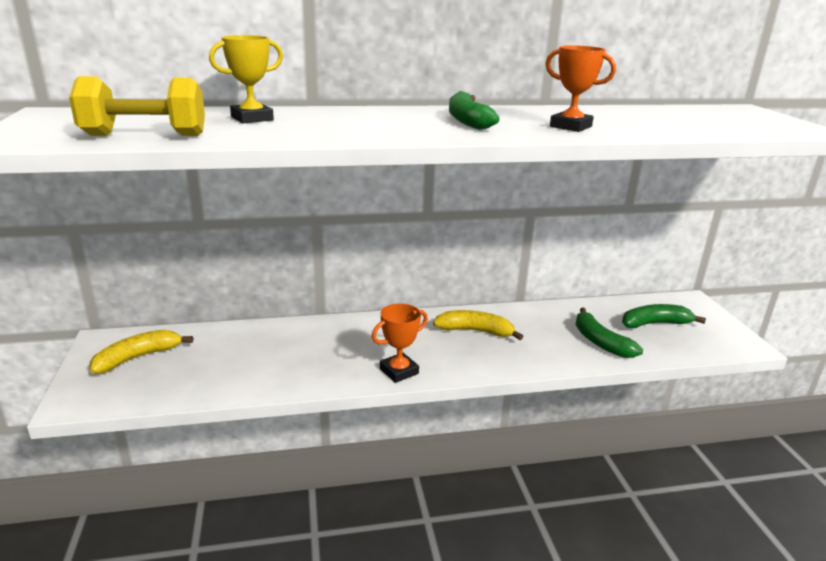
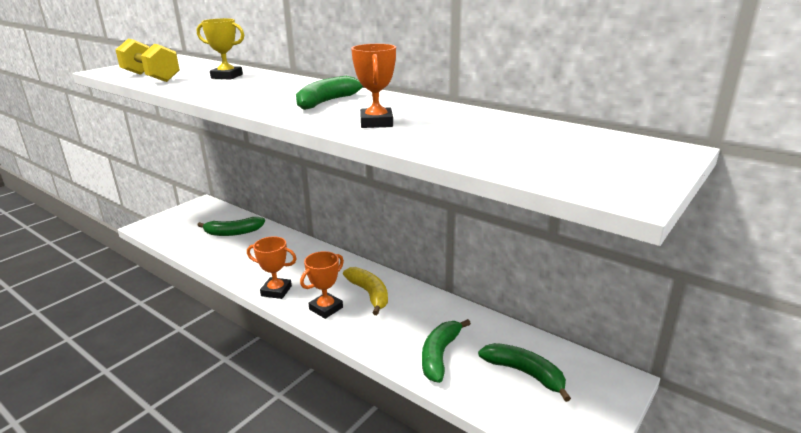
camera: 50 degrees right, 0 degrees up
yellow banana [90,329,193,374] -> none
none -> green banana [197,217,265,236]
none -> orange trophy [300,251,344,319]

